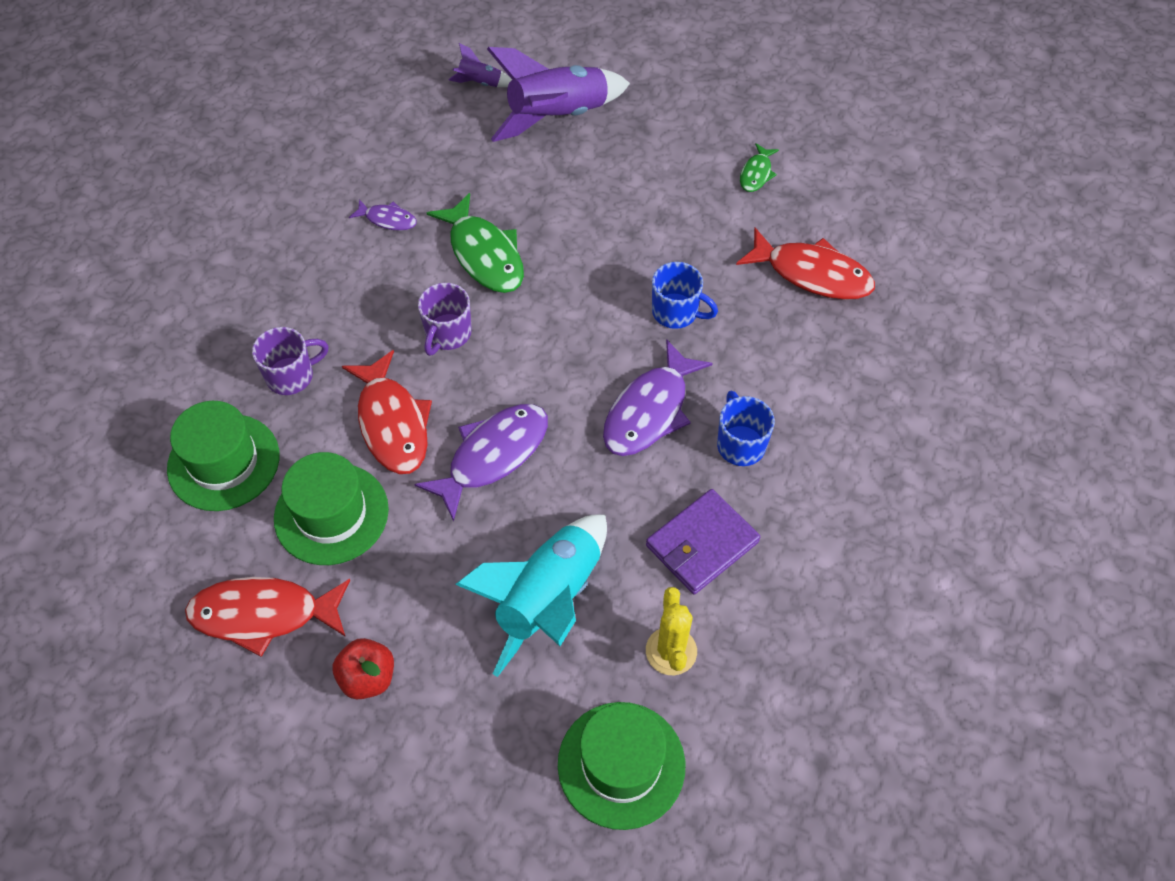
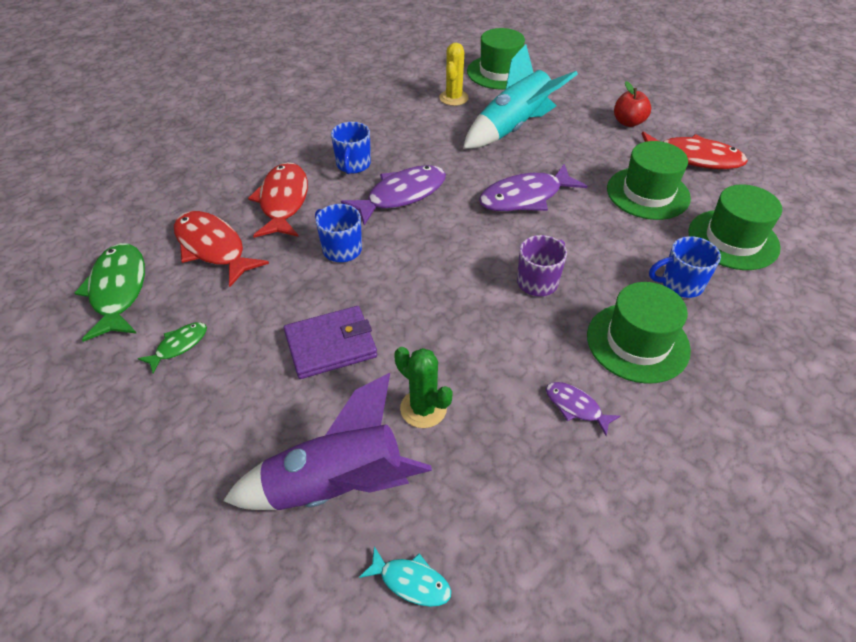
camera: 160 degrees left, 10 degrees down
purple mug [252,327,329,395] -> blue mug [649,236,721,298]
red fish [342,350,432,474] -> red fish moved to [248,162,308,238]
green fish [427,193,524,293] -> green fish moved to [75,243,145,342]
purple rocket [449,43,512,87] -> turquoise fish [359,546,451,607]
purple wallet [646,489,760,595] -> purple wallet moved to [284,306,377,379]
none -> green cactus [394,347,453,428]
none -> green hat [587,282,691,384]

